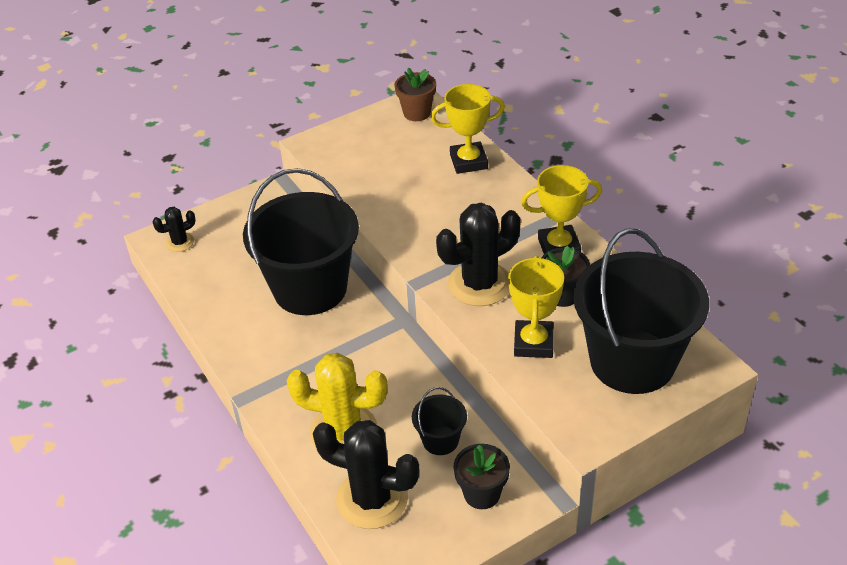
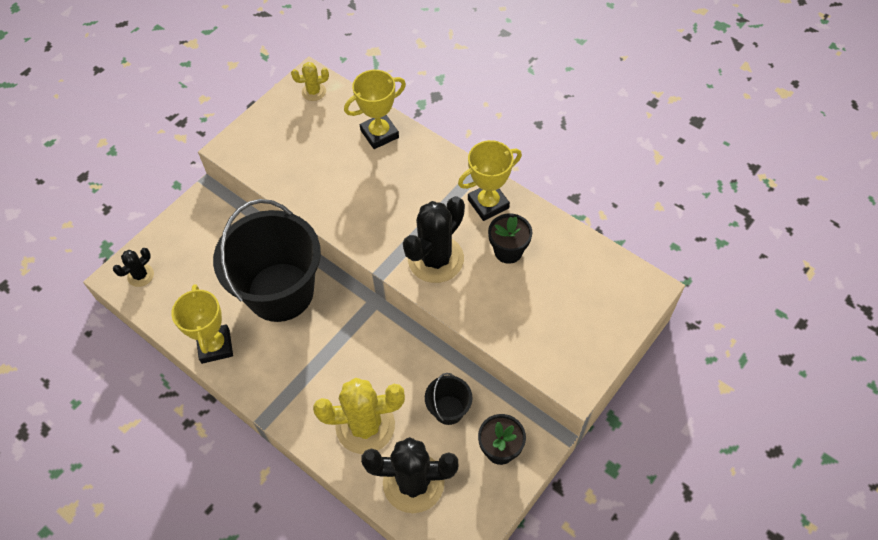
camera: 20 degrees left, 15 degrees up
brown flower pot [395,68,436,121] -> yellow cactus [291,62,329,101]
yellow trophy [508,256,564,358] -> yellow trophy moved to [171,284,233,364]
black bucket [573,228,709,394] -> none

